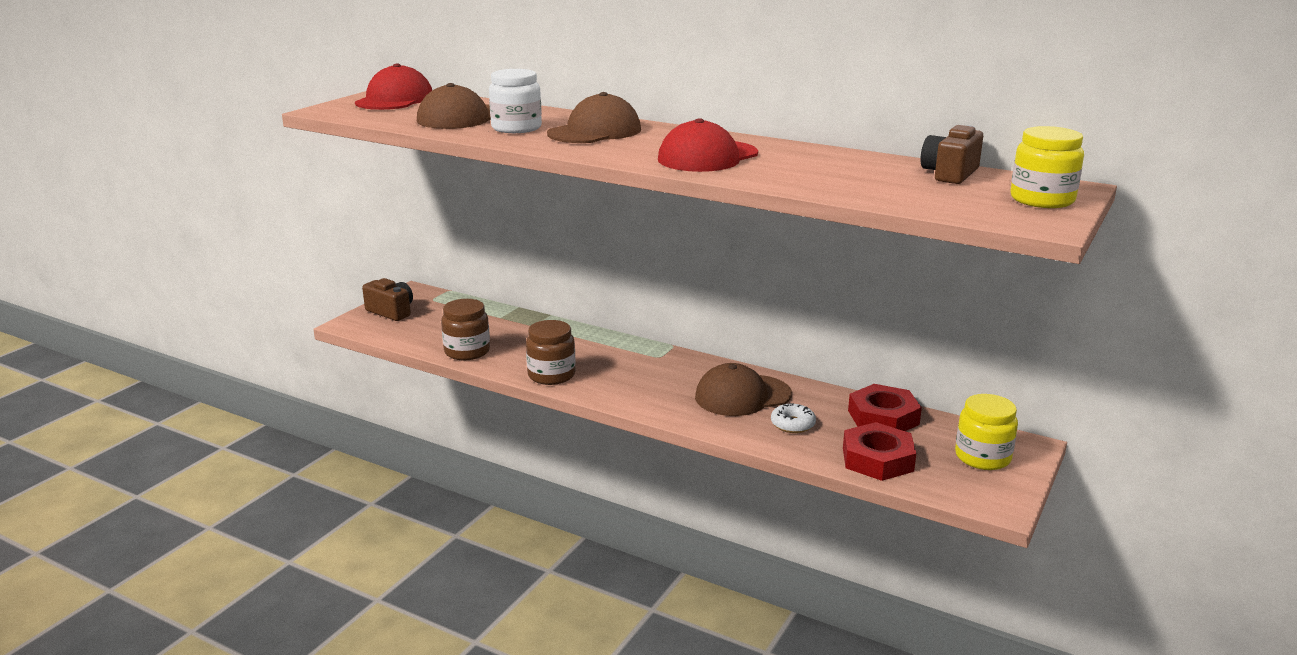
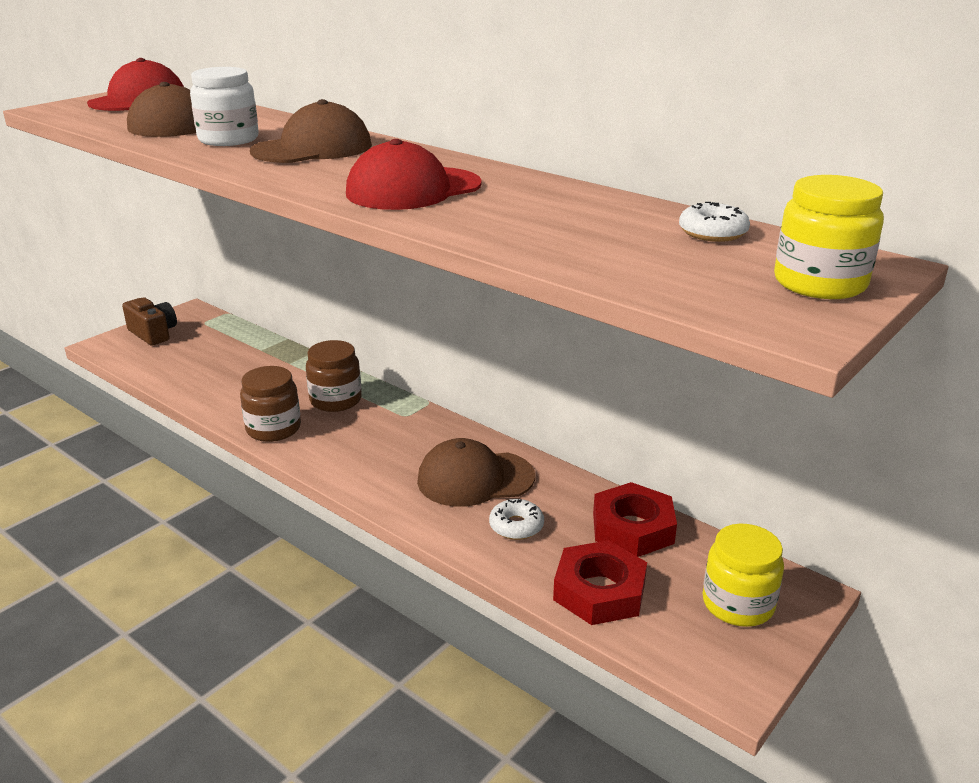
camera: 10 degrees right, 5 degrees up
brown jar [441,299,490,360] -> brown jar moved to [306,340,362,412]
brown camera [921,125,983,184] -> white donut [679,202,750,242]

